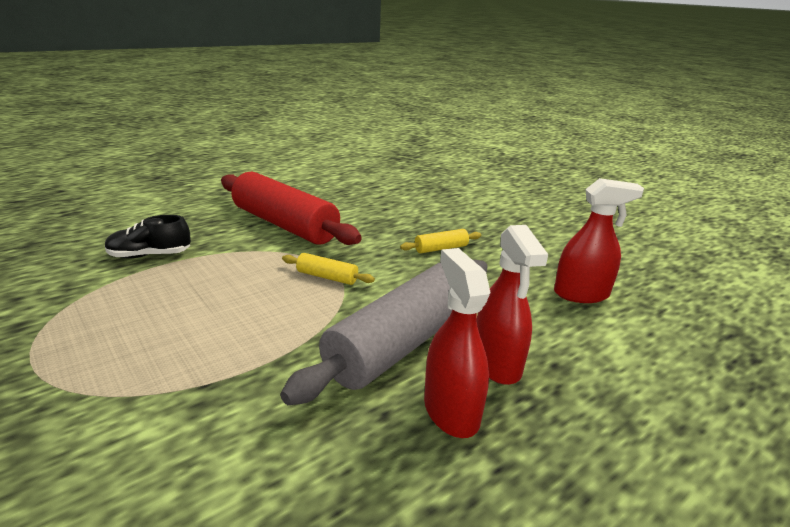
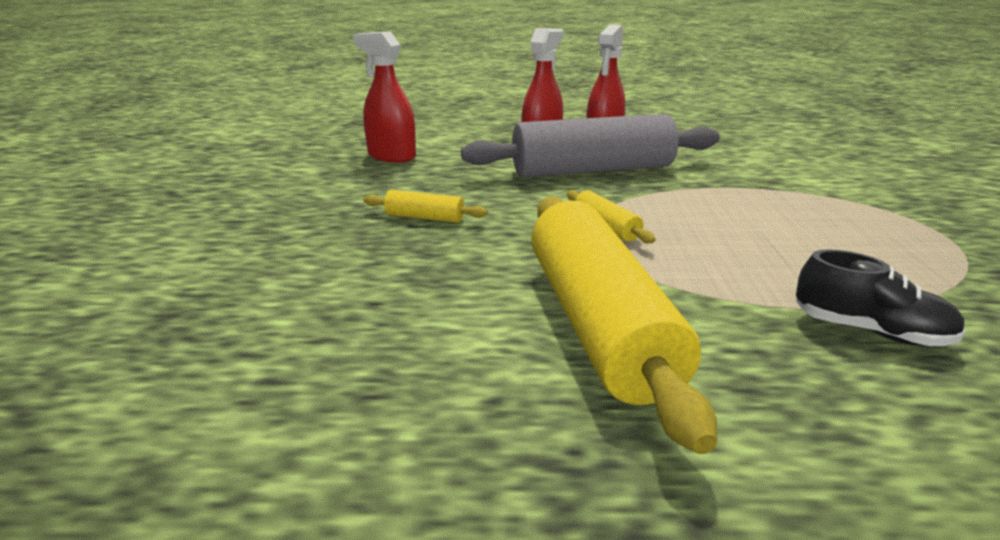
camera: 140 degrees left, 0 degrees up
red rolling pin [221,171,362,245] -> yellow rolling pin [531,196,717,454]

